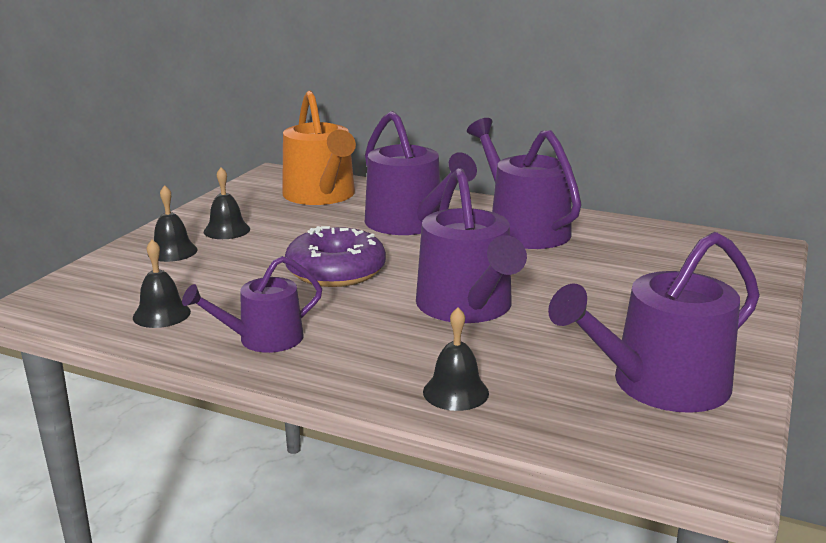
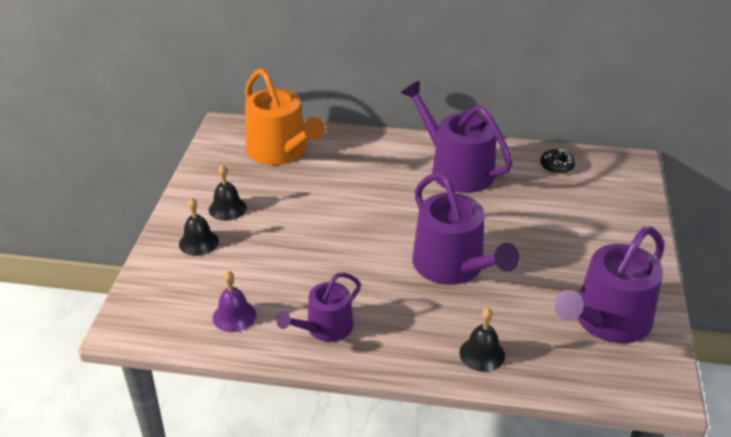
camera: 15 degrees left, 15 degrees up
black bell [133,240,191,328] -> purple bell [213,271,256,332]
purple donut [285,226,386,287] -> none
purple watering can [365,111,477,235] -> none
none -> black donut [540,149,576,174]

